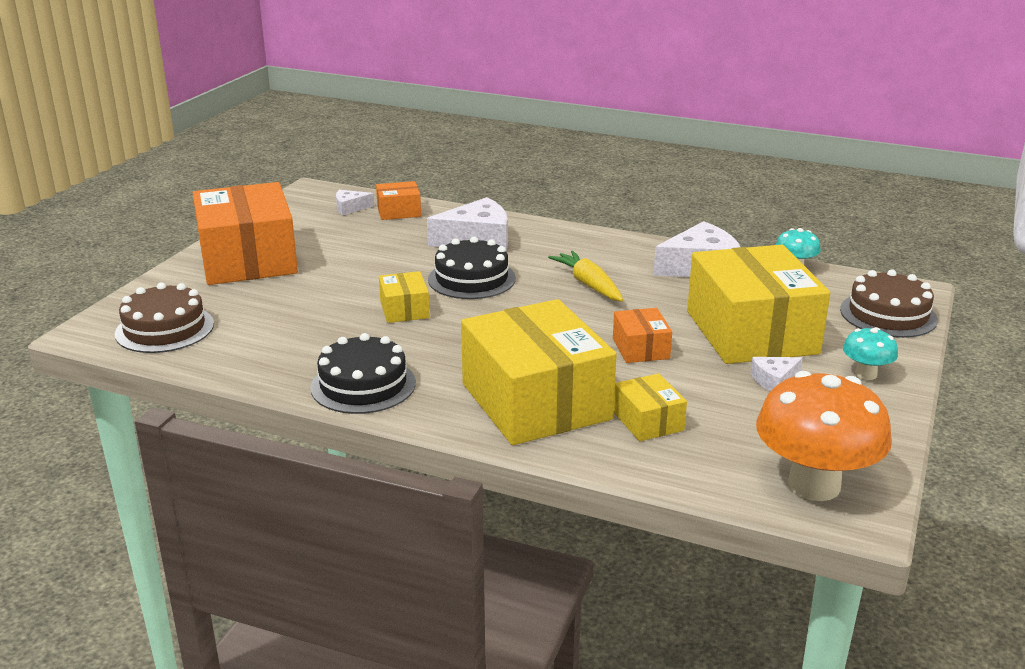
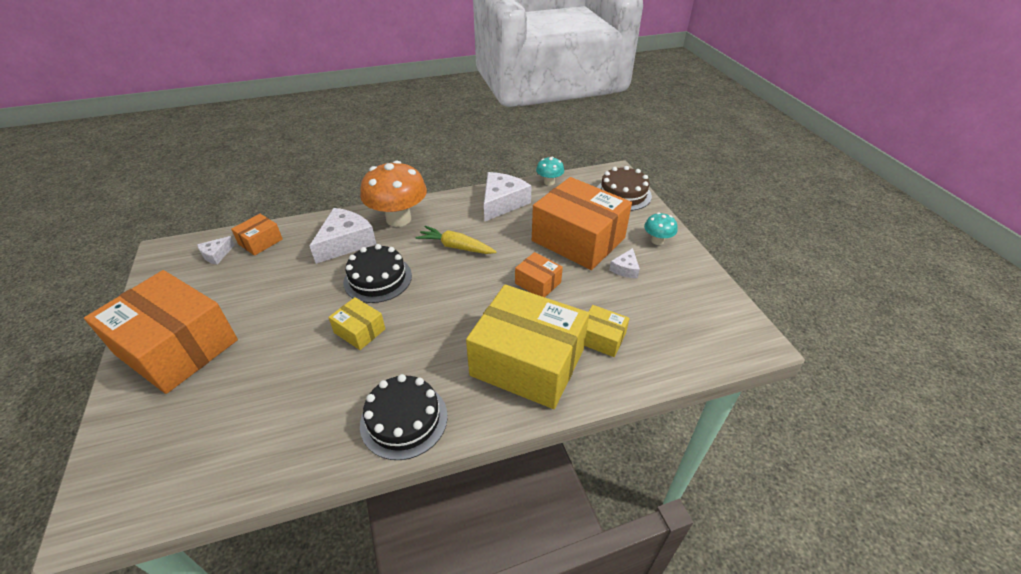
camera: 40 degrees left, 15 degrees up
brown cake [115,282,214,353] -> none
yellow box [687,245,830,364] -> orange box [532,177,632,270]
orange mushroom [756,371,892,501] -> orange mushroom moved to [360,161,427,227]

